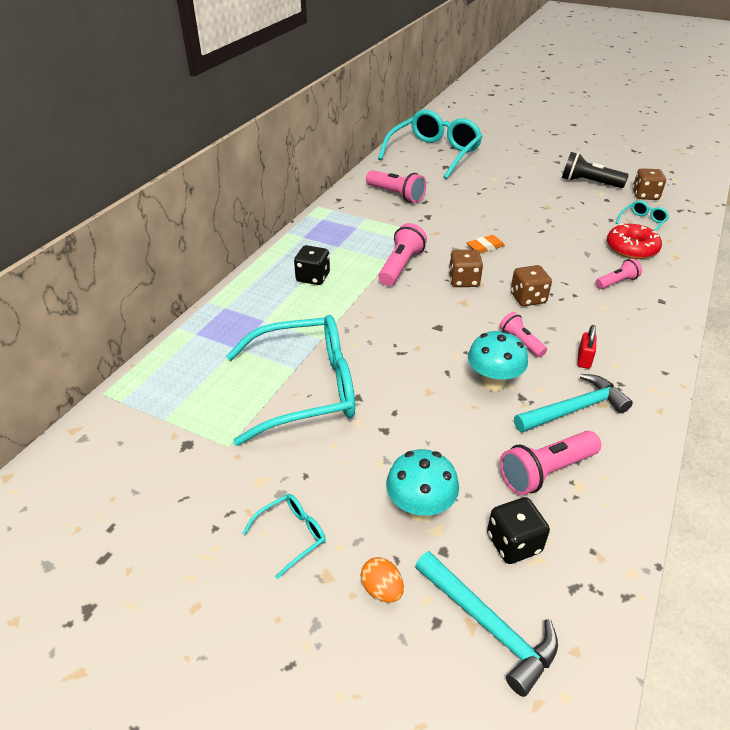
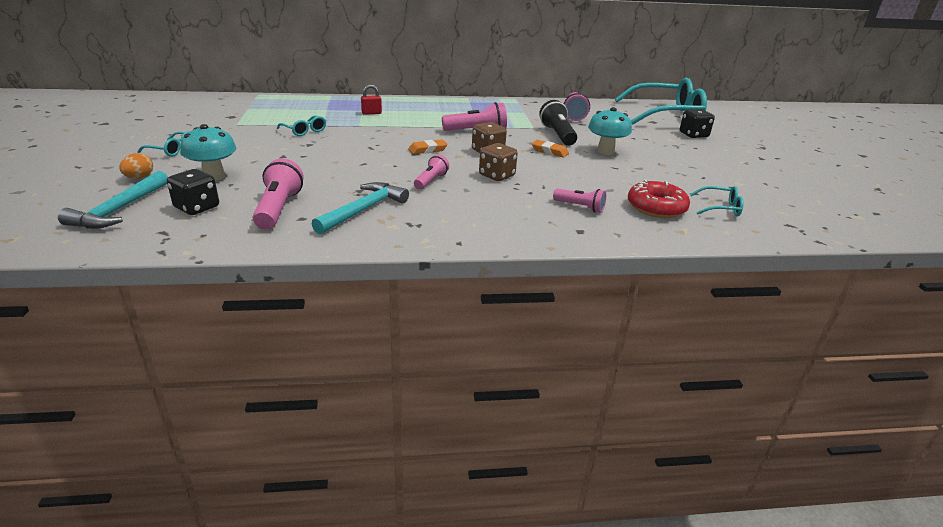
camera: 55 degrees right, 10 degrees down
turquoise glasses [226,315,355,446] -> turquoise glasses [277,115,326,136], size x0.41
black dice [294,245,330,285] -> black dice moved to [680,109,715,138]
turquoise mushroom [468,330,528,391] -> turquoise mushroom moved to [588,107,632,155]
pink flashlight [500,431,601,495] -> pink flashlight turned 60 degrees clockwise [253,158,303,230]
turquoise hammer [514,374,633,432] -> turquoise hammer turned 90 degrees counterclockwise [312,182,409,235]
black flashlight [562,152,629,188] -> black flashlight moved to [539,100,577,146]
red padlock [577,325,597,369] -> red padlock moved to [361,84,382,115]
brown dice [633,168,666,200] -> none
none -> orange eraser [408,139,448,154]

